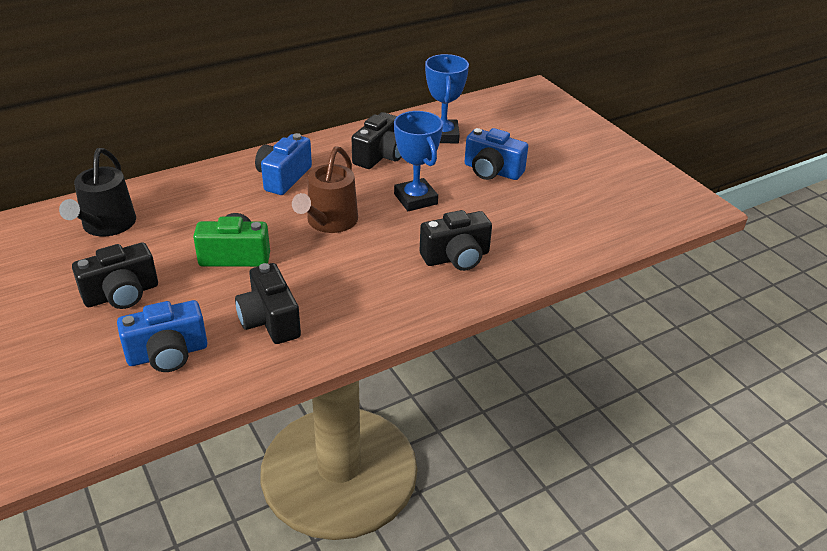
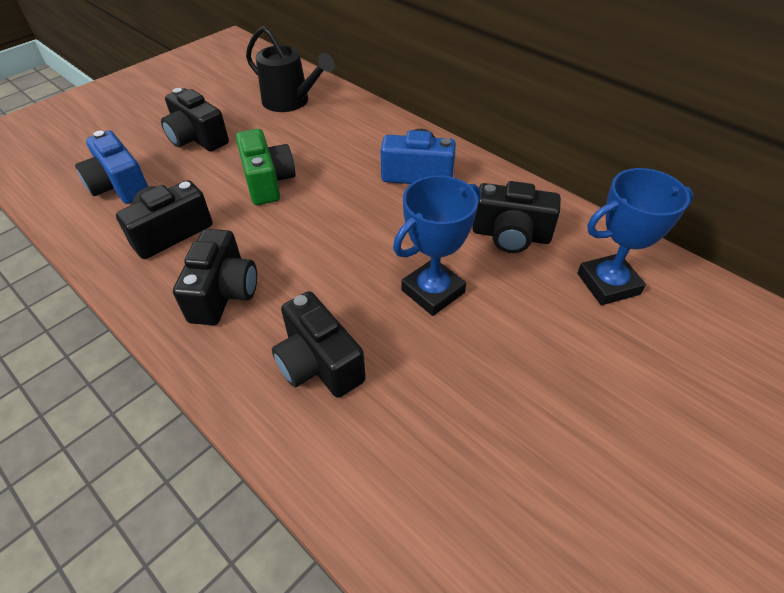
camera: 75 degrees right, 10 degrees up
black watering can [59,148,136,236] -> black watering can turned 135 degrees counterclockwise [246,26,335,112]
brown watering can [292,146,358,233] -> none
blue camera [465,128,528,180] -> none
none -> black camera [173,229,257,325]

